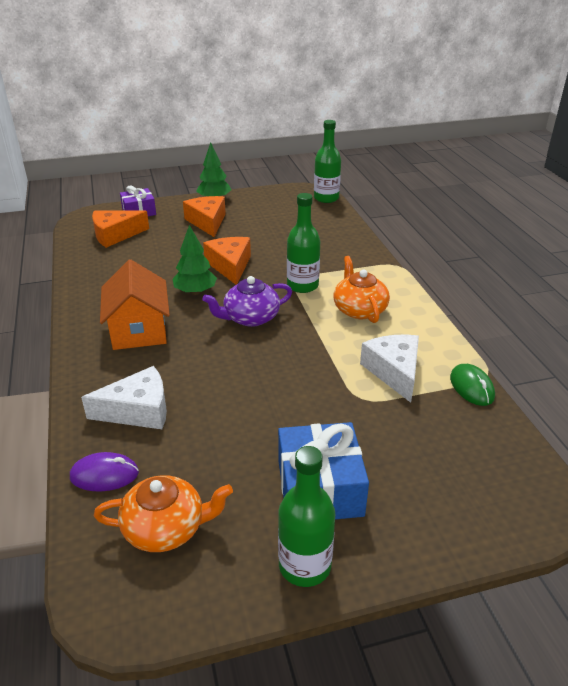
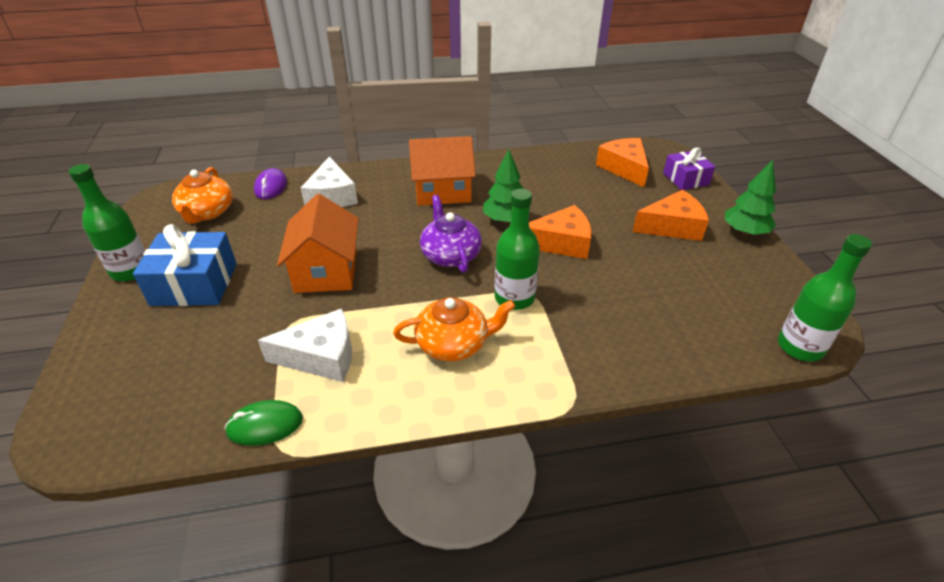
camera: 95 degrees right, 5 degrees up
none -> orange house [277,194,359,293]

